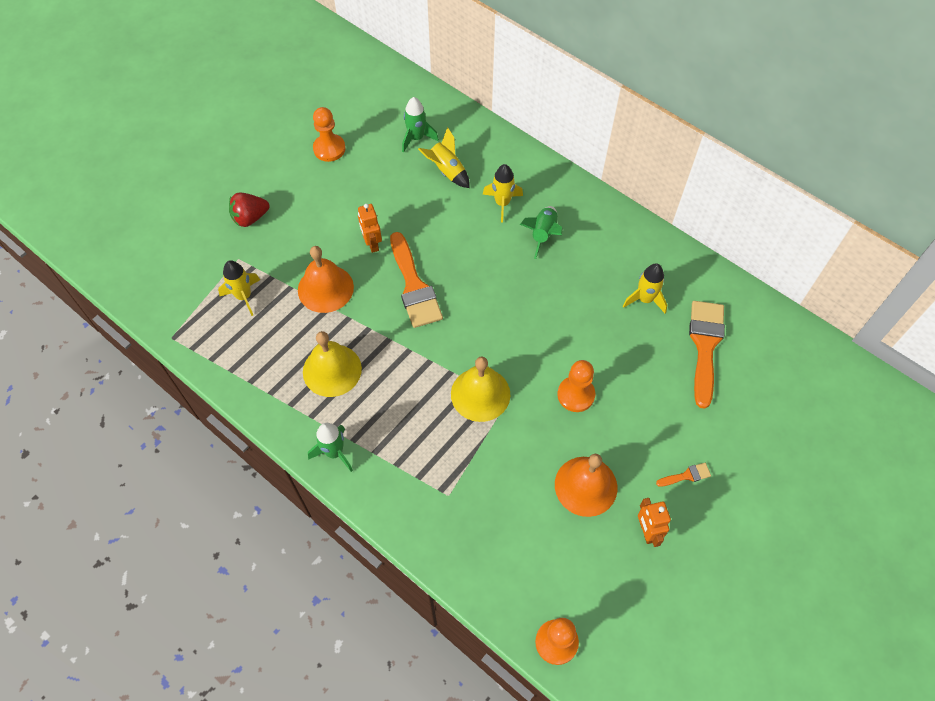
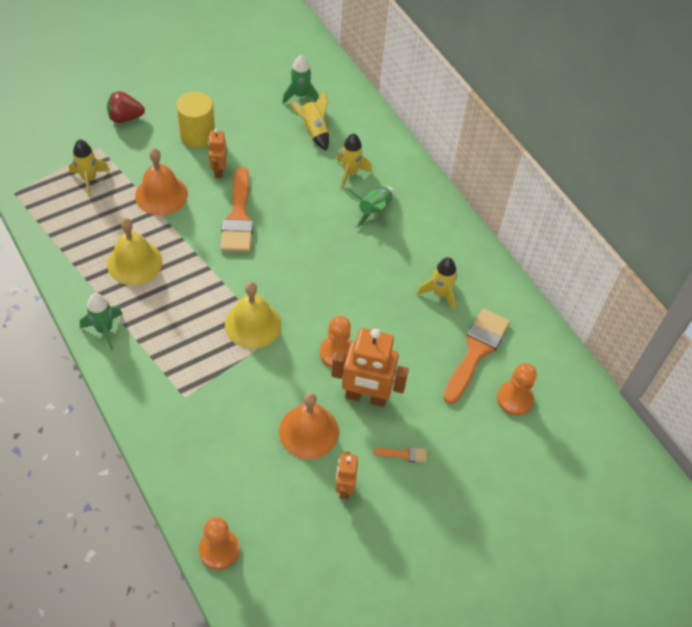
camera: 15 degrees right, 5 degrees down
orange pawn [313,107,346,162] -> orange pawn moved to [497,363,537,416]
none -> yellow cylinder [176,91,215,148]
none -> orange robot [331,328,409,407]

